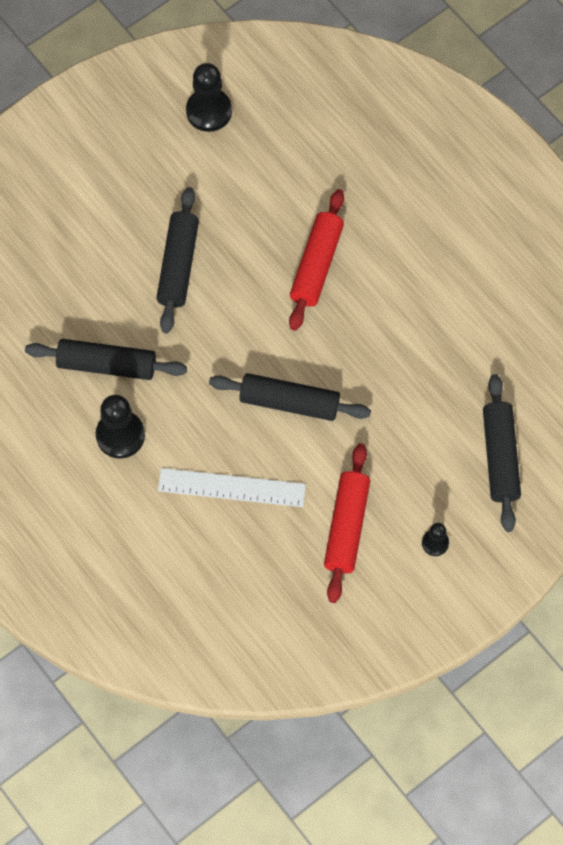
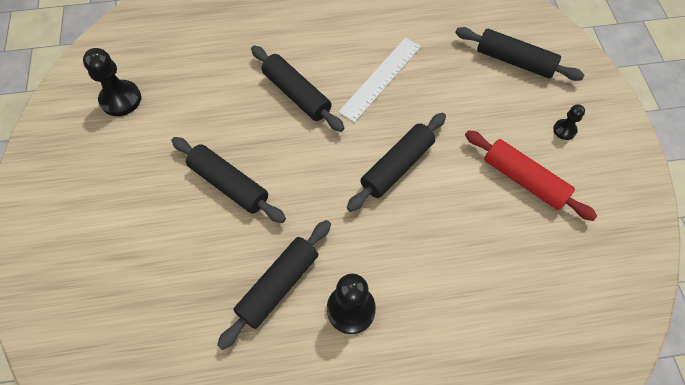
camera: 60 degrees left, 5 degrees down
white ruler [158,468,306,507] -> white ruler moved to [338,38,421,123]
red rolling pin [289,189,344,331] -> black rolling pin [251,46,344,132]

